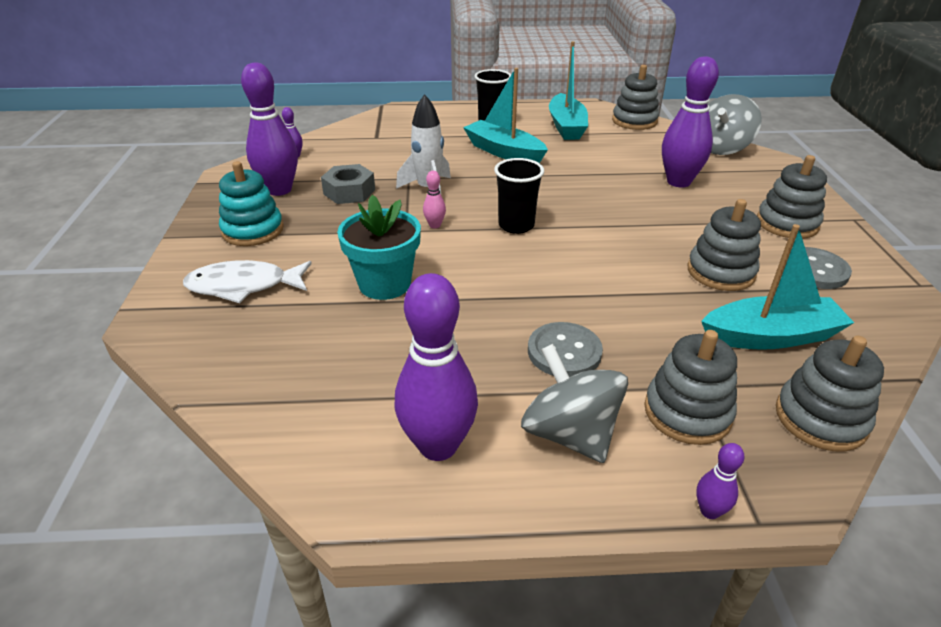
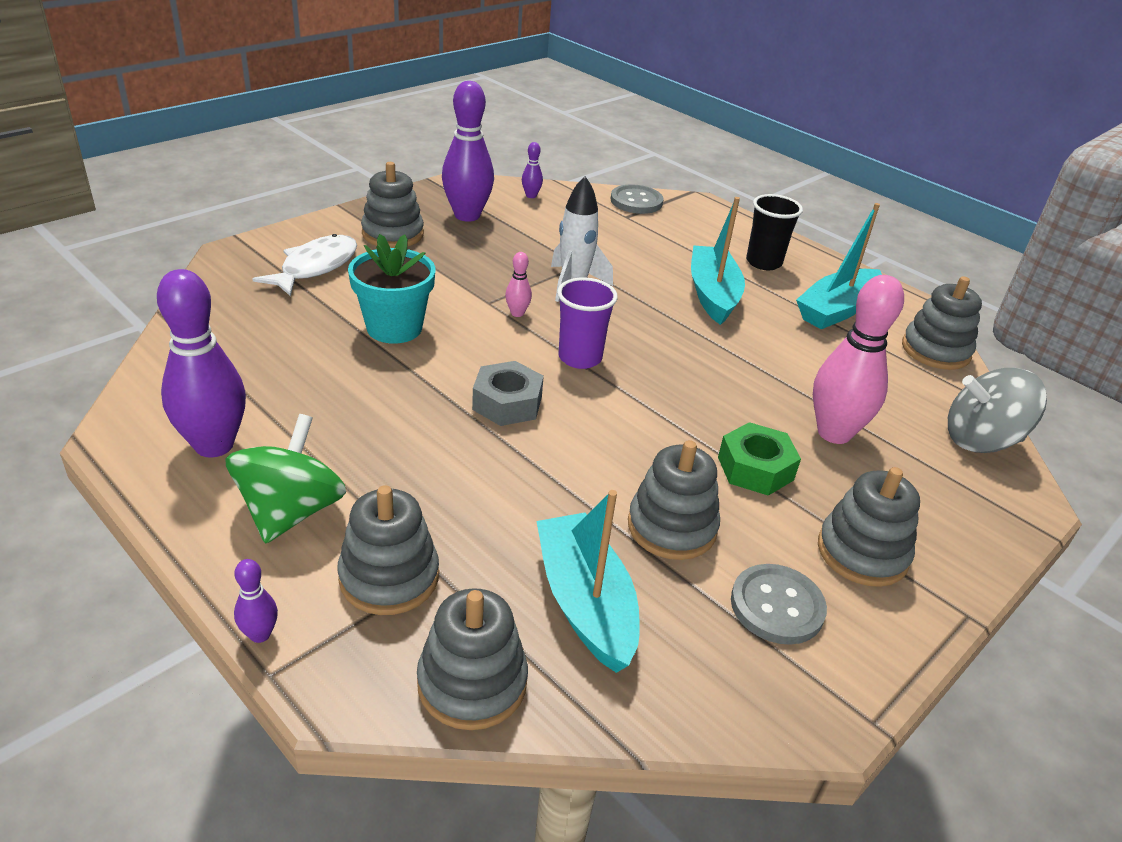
camera: 45 degrees right, 0 degrees up
white fish [183,260,312,303] -> white fish turned 75 degrees clockwise [252,234,357,296]
turquoise stacking toy [219,161,284,246] -> grey stacking toy [361,162,424,248]
grey nut [321,164,375,204] -> grey nut moved to [472,361,544,426]
black cup [494,158,544,234] -> purple cup [557,278,618,369]
grey spinning top [521,344,628,463] -> green spinning top [225,414,346,544]
grey button [528,322,603,377] -> grey button moved to [611,185,664,214]
purple bowling pin [662,56,719,187] -> pink bowling pin [813,275,904,444]
turquoise boat [701,224,854,350] -> turquoise boat turned 150 degrees counterclockwise [536,490,640,673]
none -> green nut [718,422,801,496]

